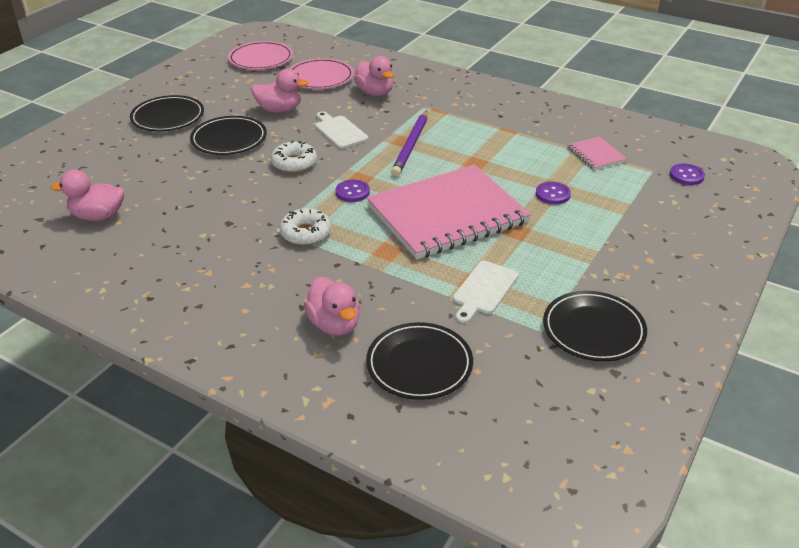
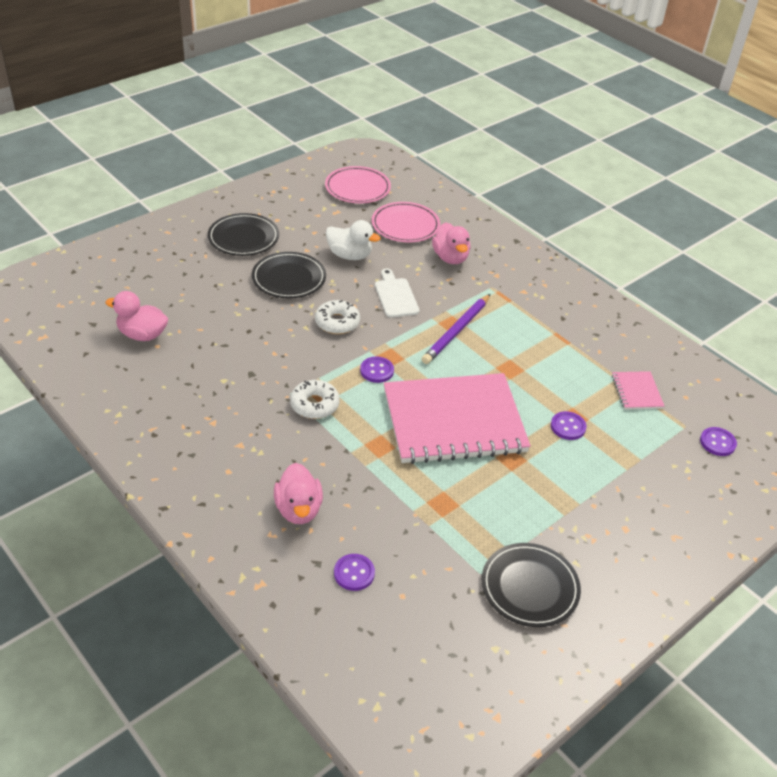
camera: 15 degrees right, 5 degrees up
pink duck [251,69,308,113] -> white duck [326,220,381,260]
black plate [366,322,473,400] -> purple button [334,554,375,591]
white cutting board [453,261,518,323] -> none

